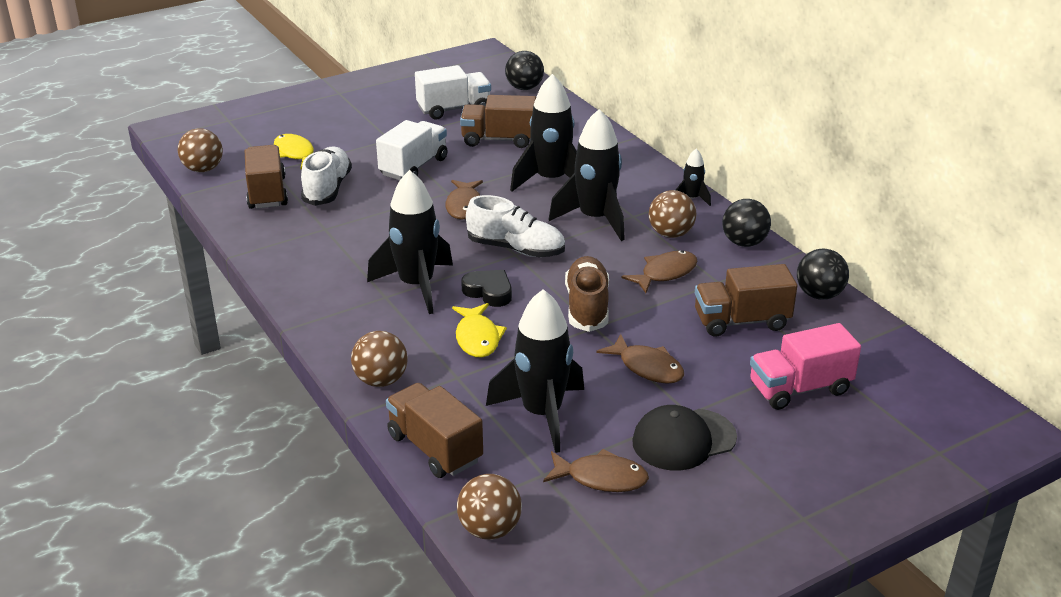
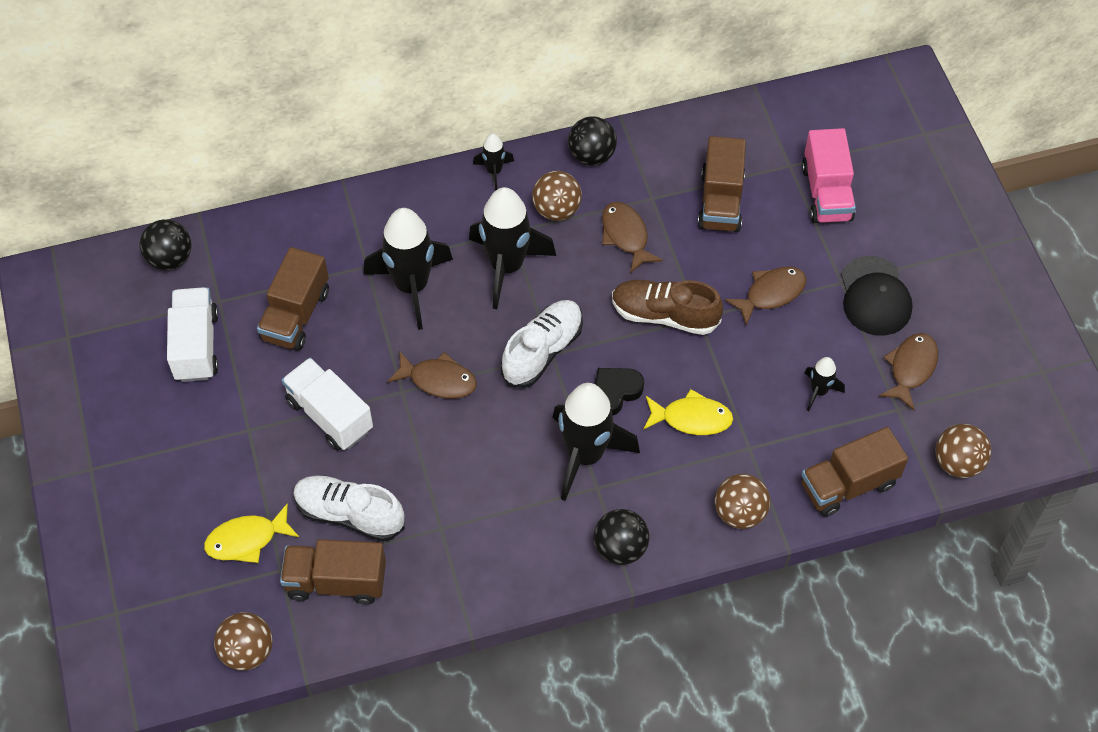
camera: 75 degrees left, 25 degrees up
black rocket [486,289,584,453] -> black rocket [804,357,845,411], size x0.48
black ball [797,249,849,300] -> black ball moved to [594,509,650,565]

